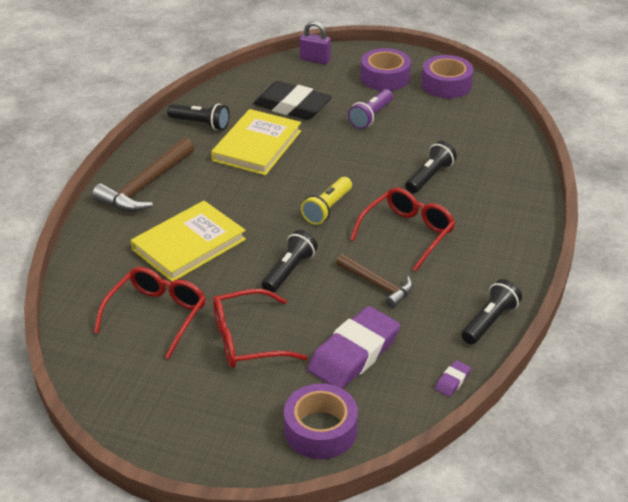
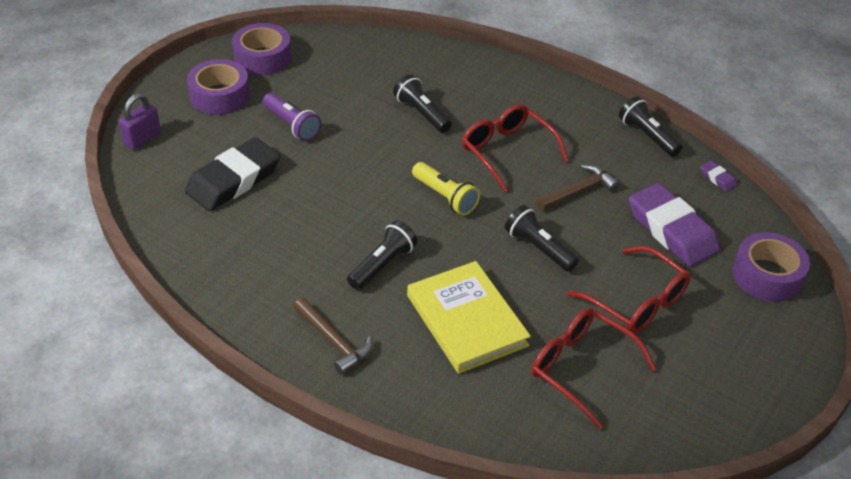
camera: 75 degrees left, 5 degrees up
brown hammer [92,137,194,212] -> brown hammer [294,298,372,375], size x0.63
black flashlight [167,103,230,130] -> black flashlight moved to [347,220,418,290]
yellow book [211,109,301,175] -> none
red glasses [213,289,308,368] -> red glasses turned 45 degrees counterclockwise [567,246,691,334]

